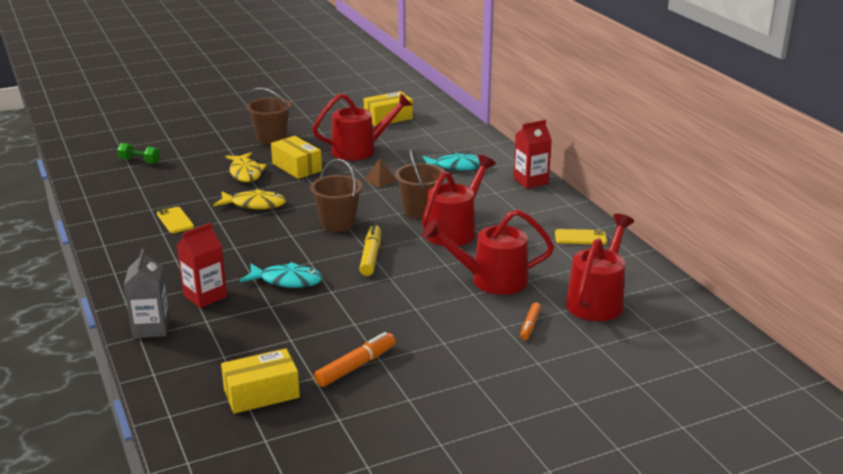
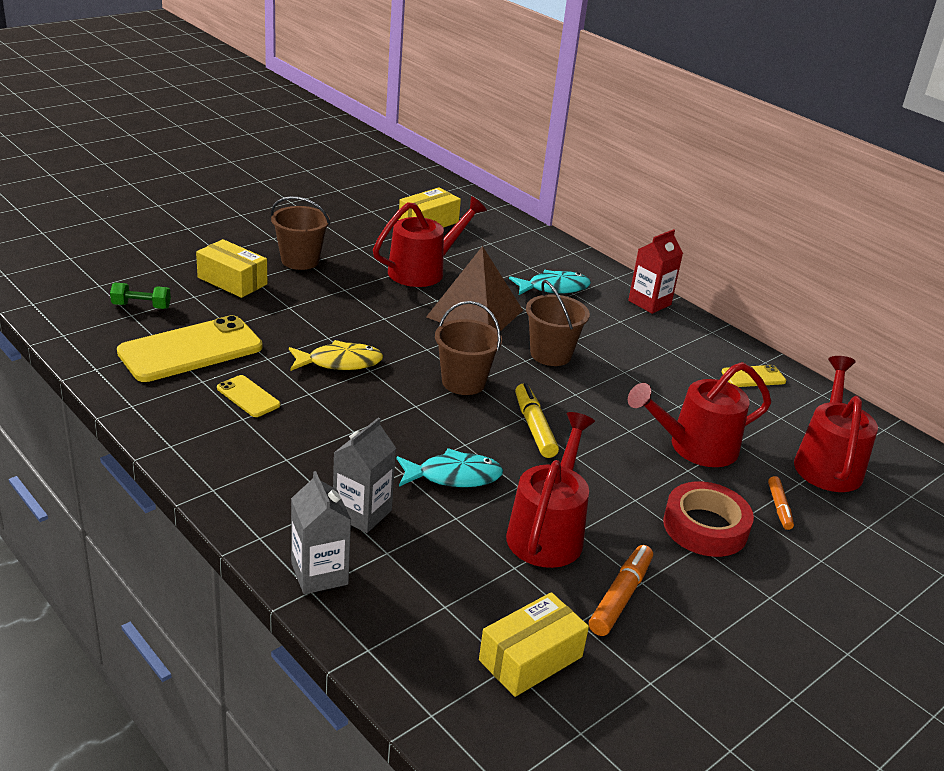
camera: 20 degrees left, 5 degrees up
red carton [177,223,227,308] -> grey carton [333,417,396,533]
yellow fish [225,152,267,182] -> none
yellow box [271,136,322,179] -> yellow box moved to [196,239,267,298]
brown pyramid [364,158,396,188] -> brown pyramid [426,246,523,331], size x2.44
red watering can [422,155,496,246] -> red watering can moved to [506,412,595,568]
none -> yellow phone [117,315,263,382]
none -> red tape [663,482,754,557]

